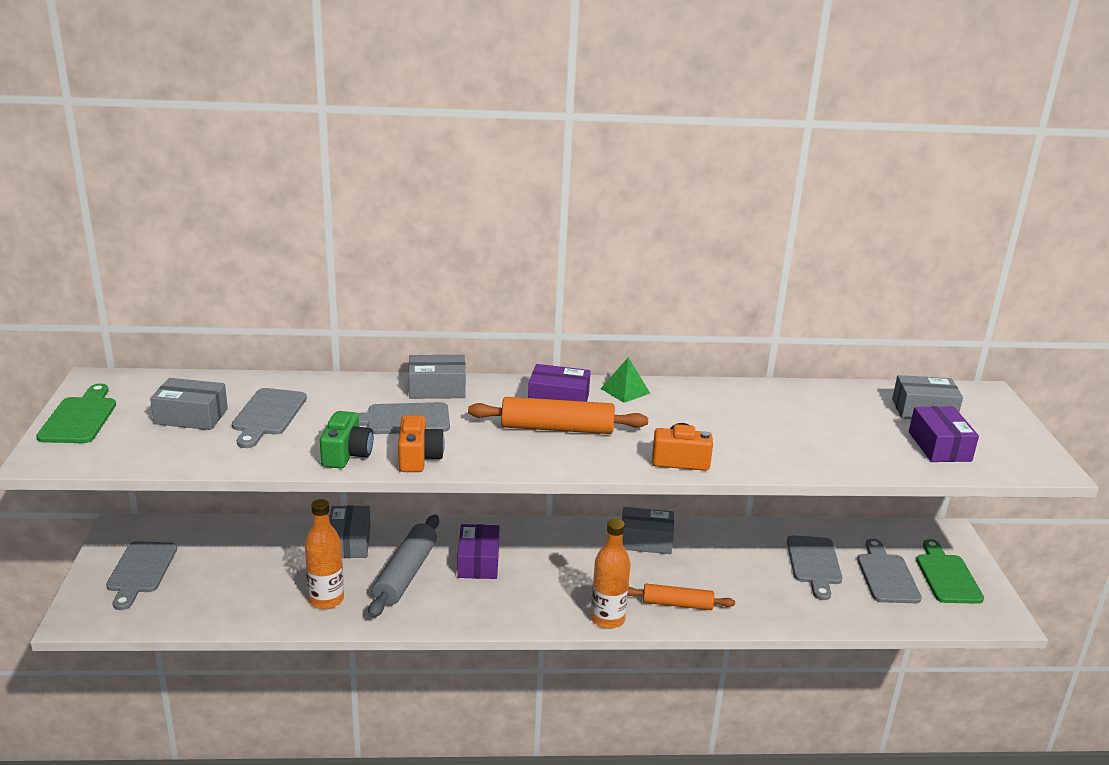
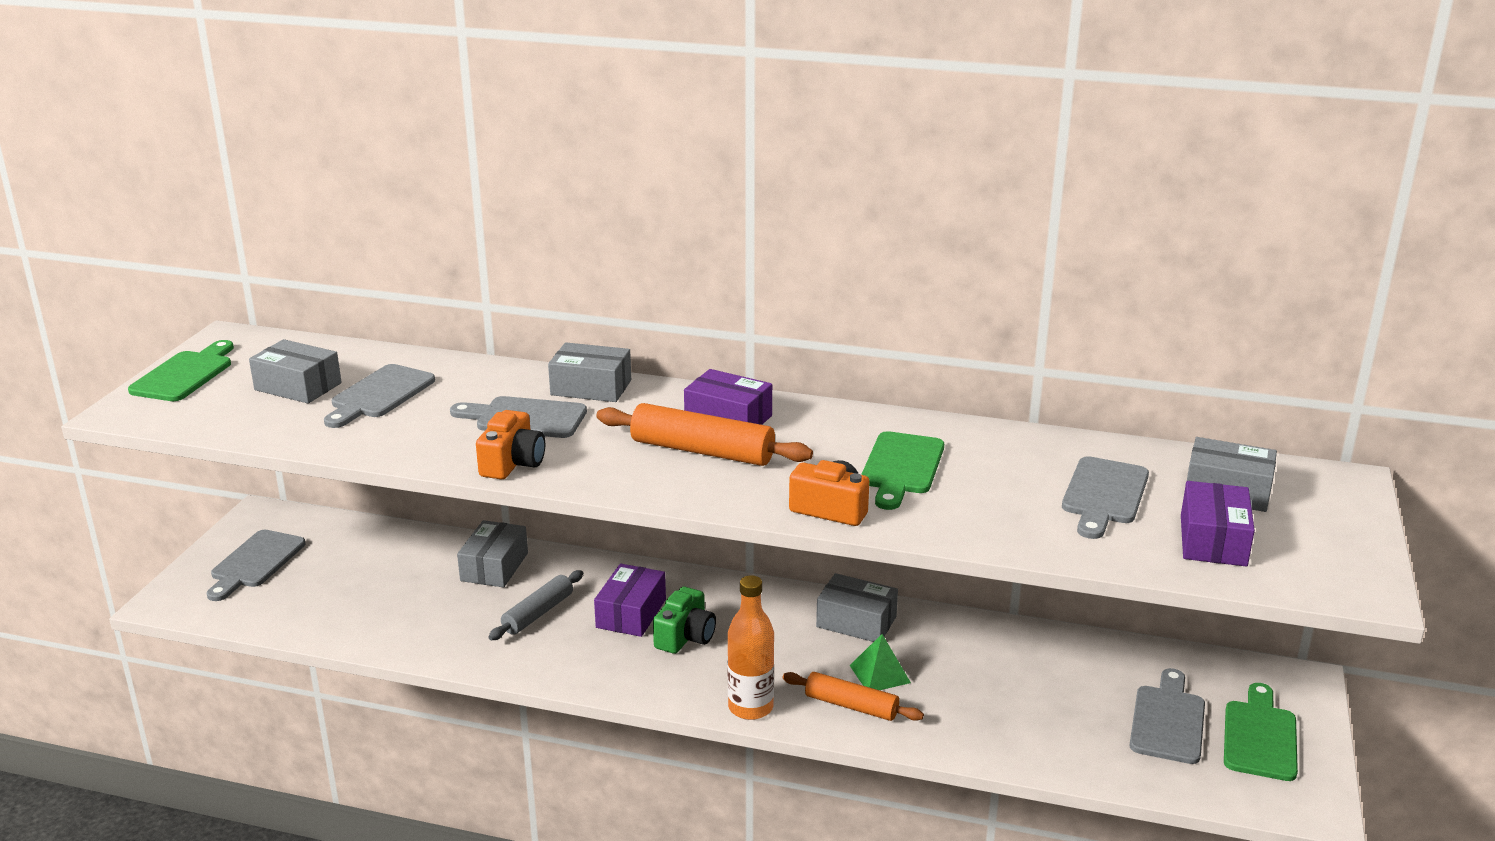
camera: 20 degrees right, 0 degrees up
orange bottle [305,499,344,609] -> none
green camera [320,411,373,469] -> green camera moved to [653,587,716,654]
grey rolling pin [368,515,439,618] -> grey rolling pin [488,570,583,640], size x0.66
green pyramid [600,357,650,403] -> green pyramid moved to [849,634,911,690]
grey cutting board [787,535,842,600] -> grey cutting board moved to [1062,456,1149,539]
none -> green cutting board [861,431,944,510]

